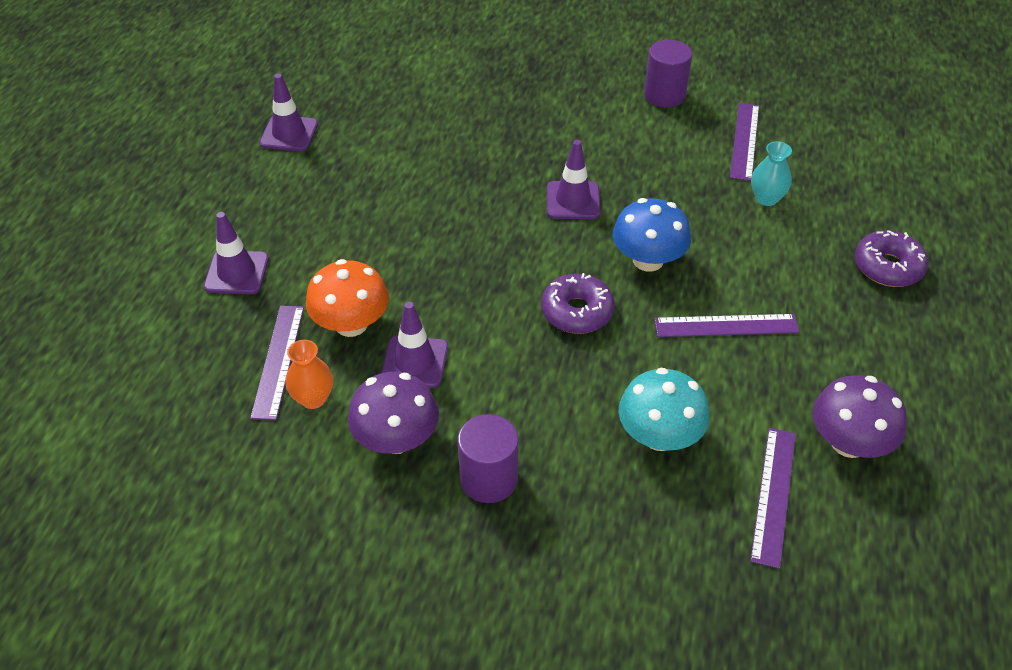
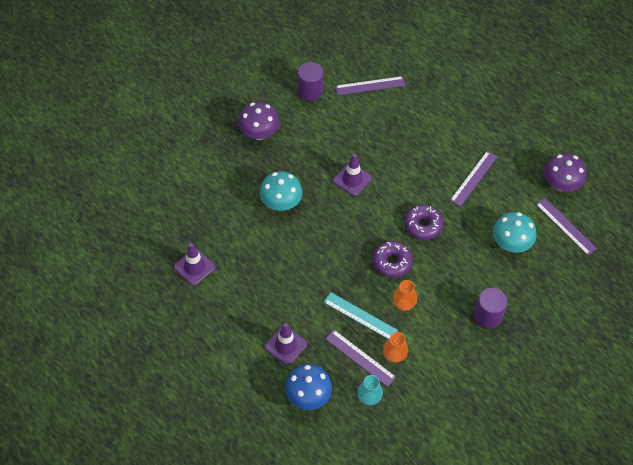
camera: 55 degrees left, 10 degrees up
orange mushroom [306,259,389,337] -> turquoise ruler [324,292,398,339]
purple mushroom [348,372,439,454] -> purple mushroom moved to [238,102,279,140]
purple traffic cone [381,302,448,388] -> orange vase [393,280,417,311]
blue mushroom [613,198,691,272] -> blue mushroom moved to [285,364,332,410]
purple ruler [730,103,759,181] -> purple ruler turned 60 degrees counterclockwise [335,76,406,95]
turquoise vase [751,141,792,206] -> turquoise vase moved to [357,375,383,405]
purple donut [855,230,928,287] -> purple donut moved to [373,241,413,278]
none -> turquoise mushroom [260,171,303,211]

